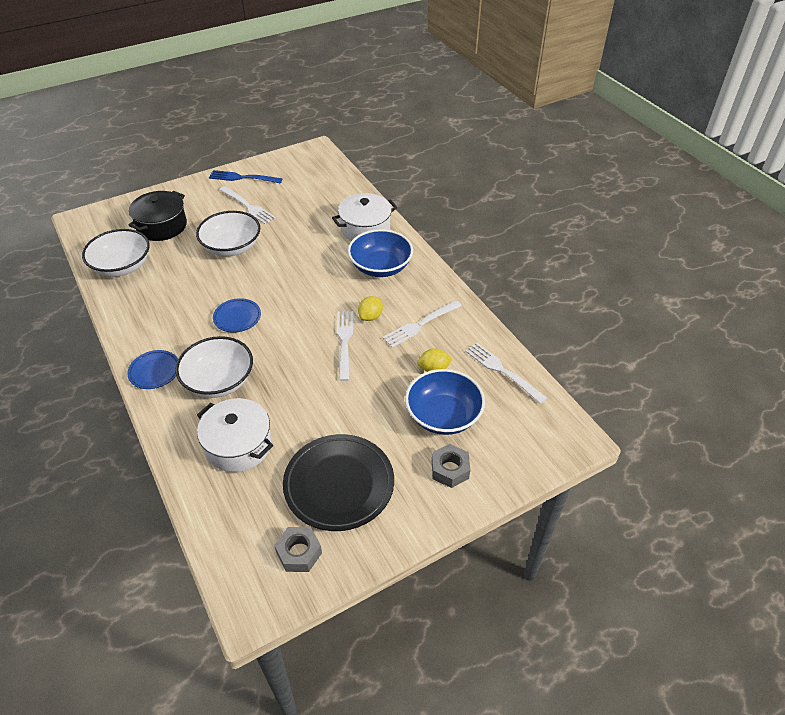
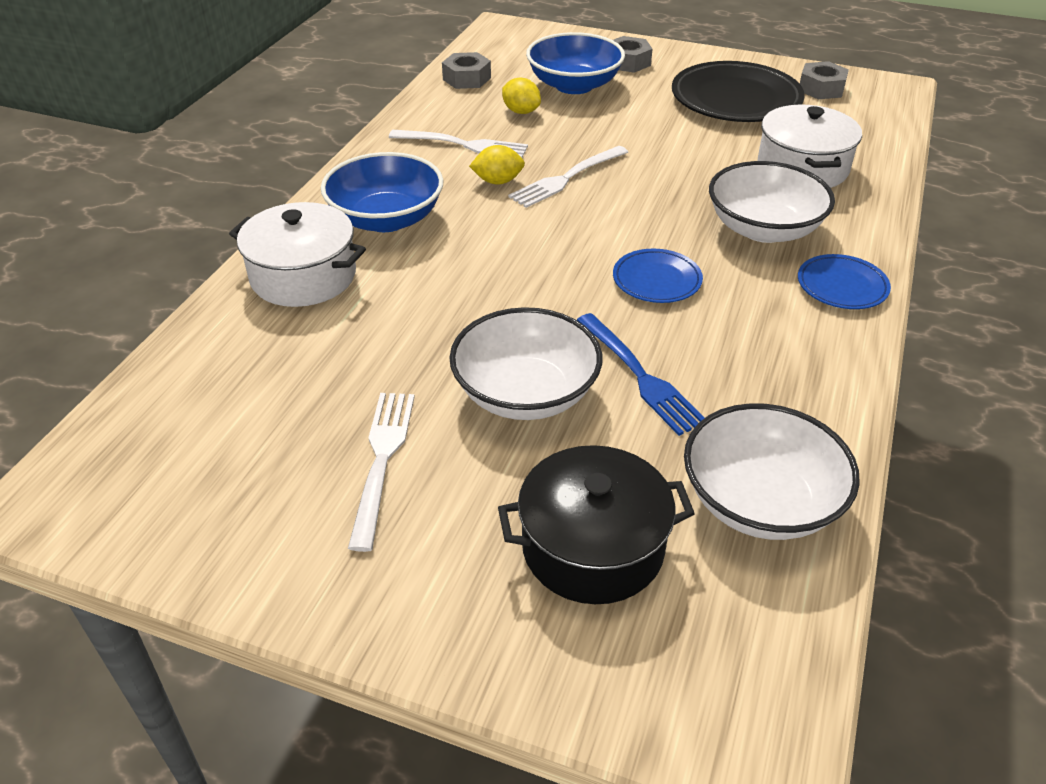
camera: 130 degrees left, 5 degrees down
blue fork [209,170,282,184] -> blue fork moved to [577,313,705,436]
white fork [465,342,547,404] -> grey nut [442,52,491,89]

